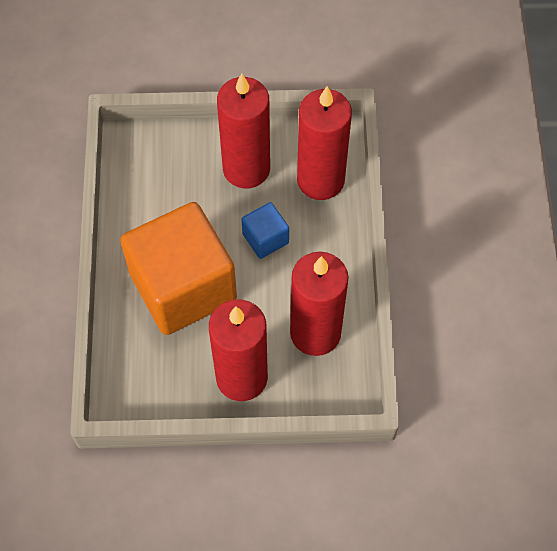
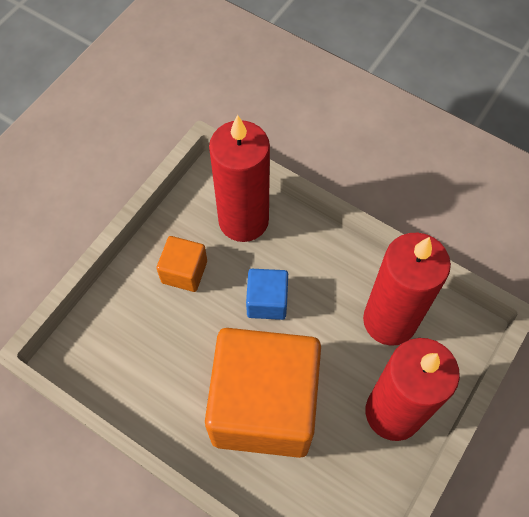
camera: 55 degrees left, 0 degrees up
red candle [217,74,270,189] -> orange cube [156,236,207,292]

